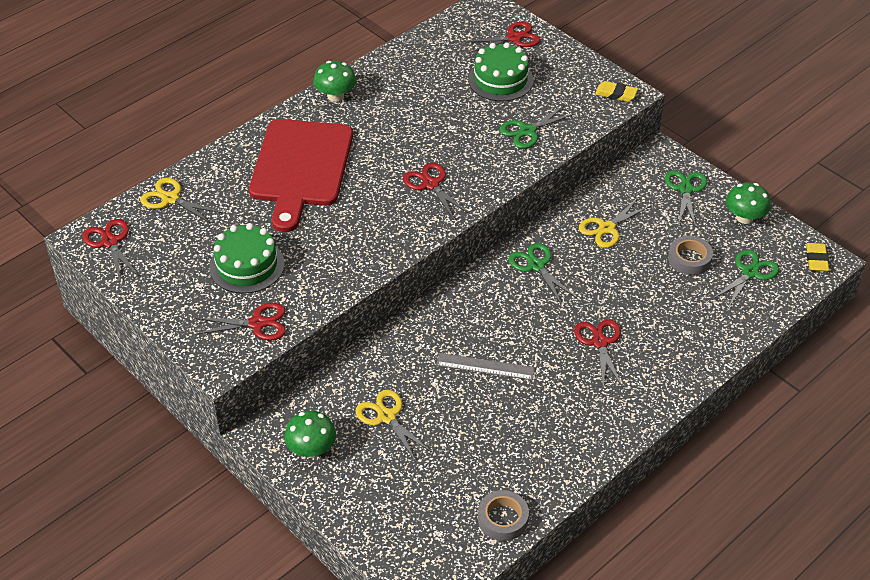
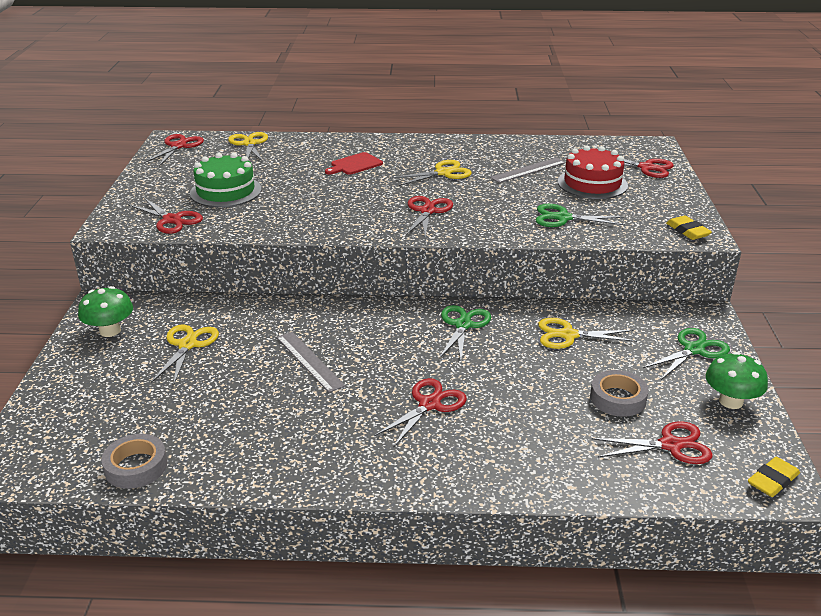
camera: 45 degrees right, 15 degrees down
red cutting board [249,119,353,232] -> red cutting board [325,152,383,175], size x0.40
green mushroom [313,61,356,102] -> none
green cake [468,42,534,101] -> red cake [558,145,628,199]
green scissors [713,250,779,308] -> red scissors [592,421,713,464]
none -> yellow scissors [391,160,472,186]
none -> grey ruler [490,158,566,183]

